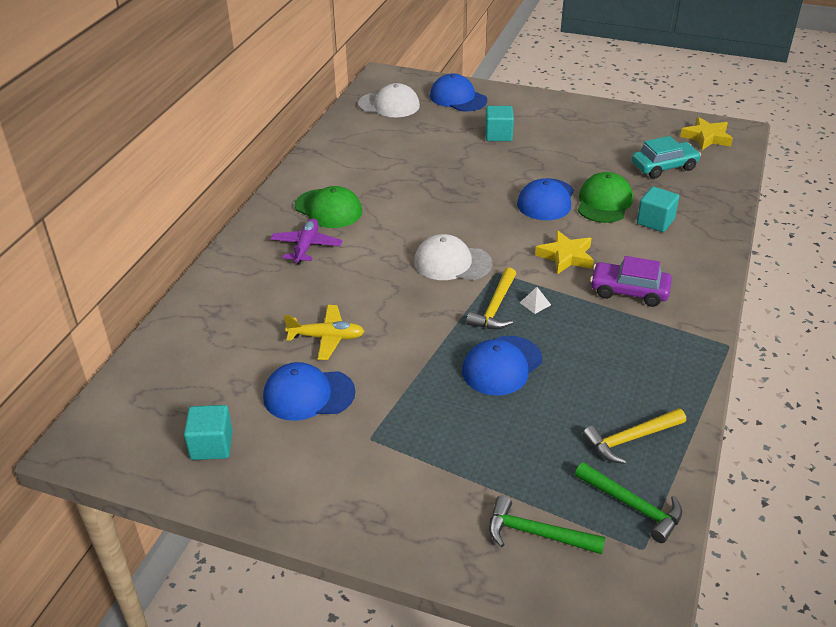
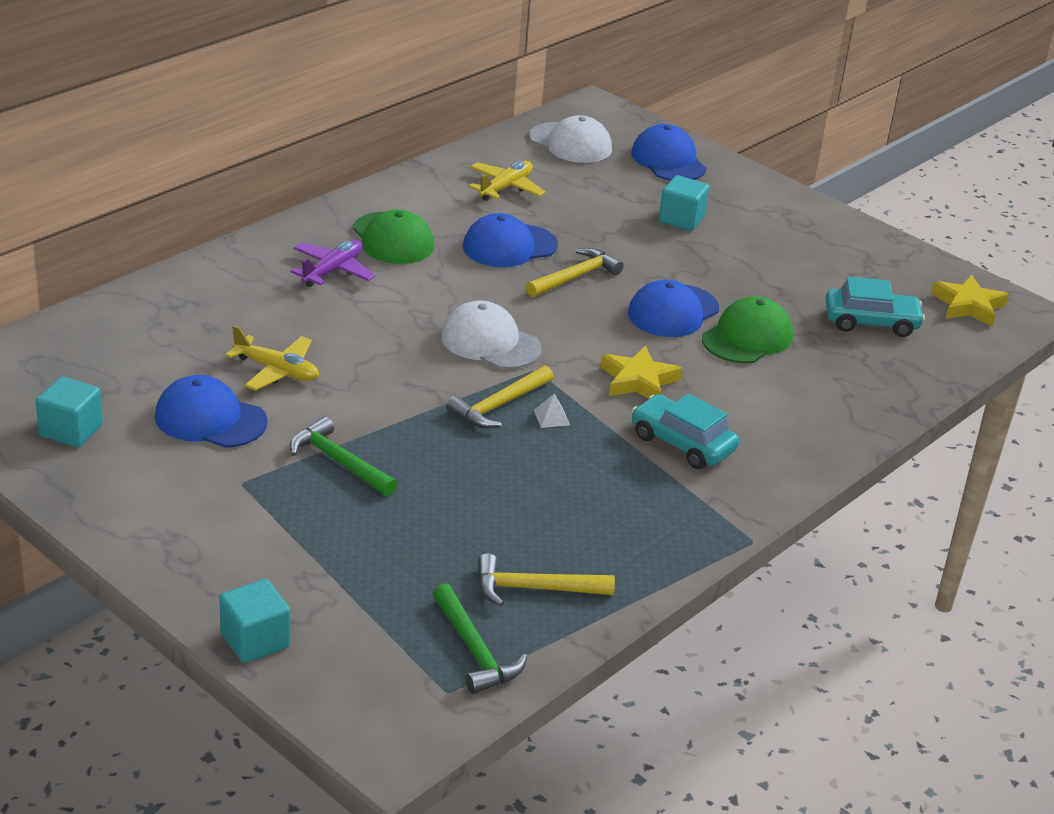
camera: 20 degrees right, 5 degrees down
blue cap [462,336,542,396] -> blue cap moved to [463,213,558,267]
green hammer [489,495,605,554] -> green hammer moved to [290,417,397,496]
purple car [590,256,672,307] -> turquoise car [632,394,739,469]
turquoise cube [637,186,679,232] -> turquoise cube moved to [219,579,290,663]
none -> yellow plane [469,161,546,201]
none -> yellow hammer [526,248,624,297]

